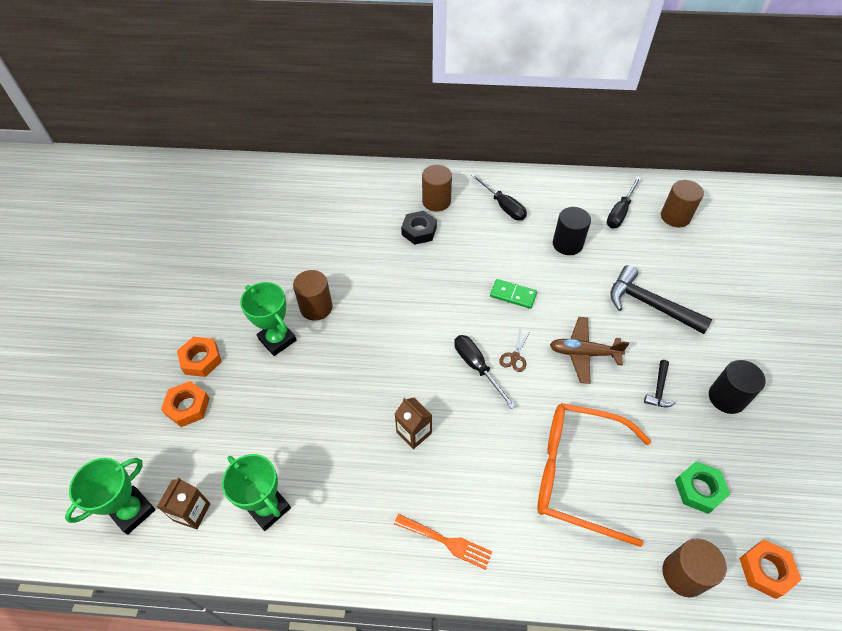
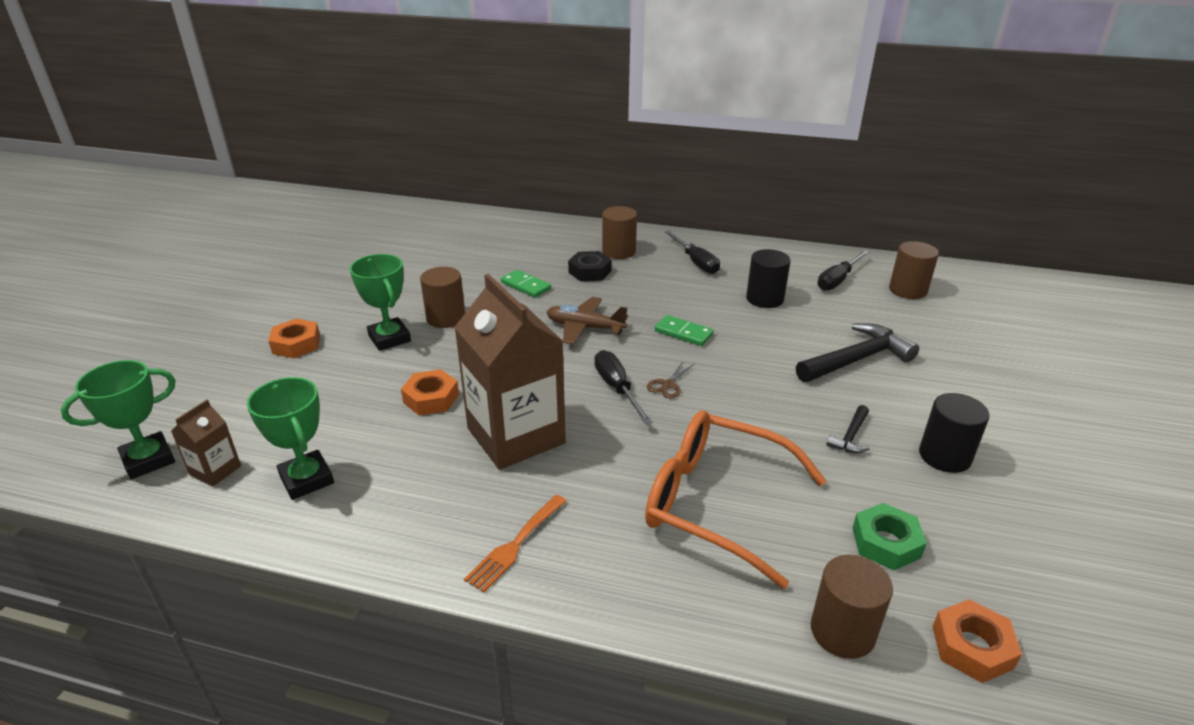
camera: 10 degrees right, 20 degrees down
orange nut [161,381,210,427] -> orange nut moved to [401,369,459,416]
orange fork [394,514,492,570] -> orange fork turned 90 degrees clockwise [464,495,567,593]
brown carton [395,398,432,449] -> brown carton [454,274,566,470], size x2.24
brown plane [550,317,629,384] -> brown plane moved to [547,297,628,345]
black hammer [610,265,712,334] -> black hammer turned 105 degrees clockwise [796,323,919,382]
none -> green domino [501,270,551,298]

